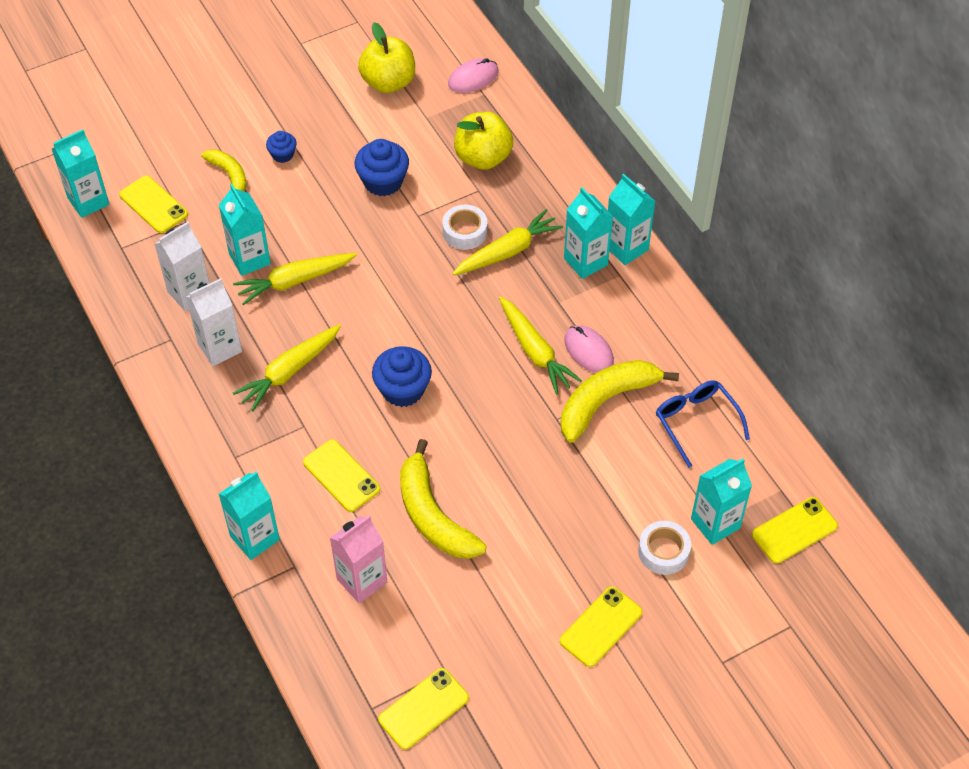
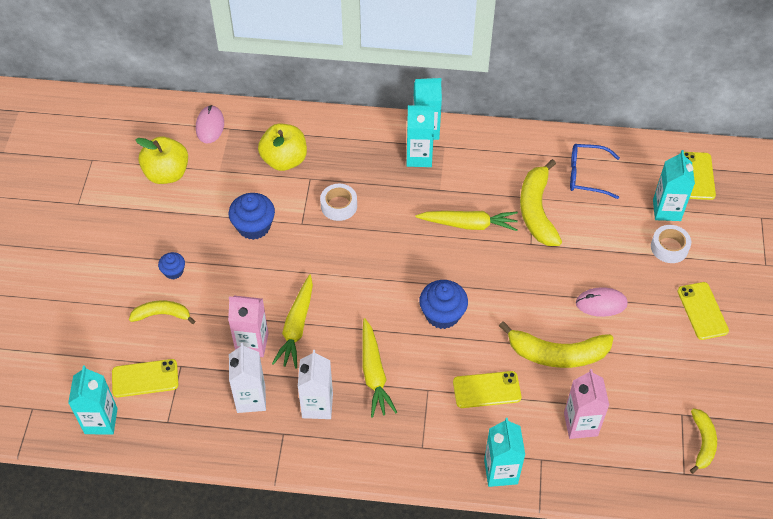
camera: 55 degrees left, 0 degrees up
turquoise carton [219,184,271,276] -> pink carton [228,296,269,357]
yellow phone [378,668,469,750] -> yellow banana [690,408,717,474]
yellow carrot [452,209,563,275] -> none
pink mouse [564,325,614,373] -> pink mouse moved to [576,287,628,317]

